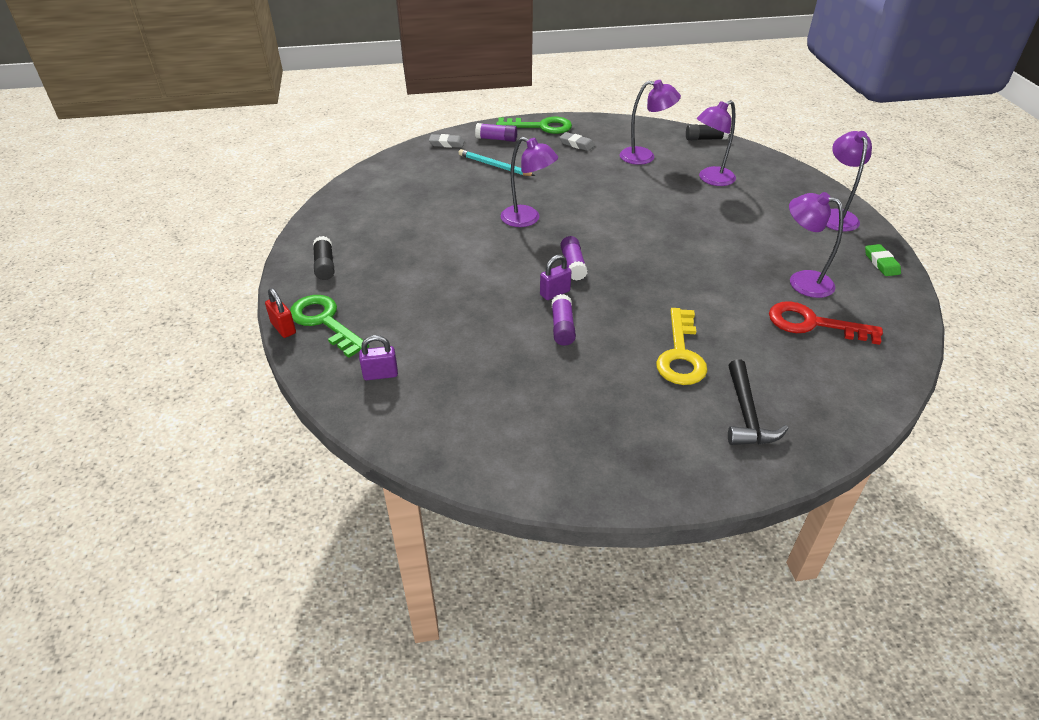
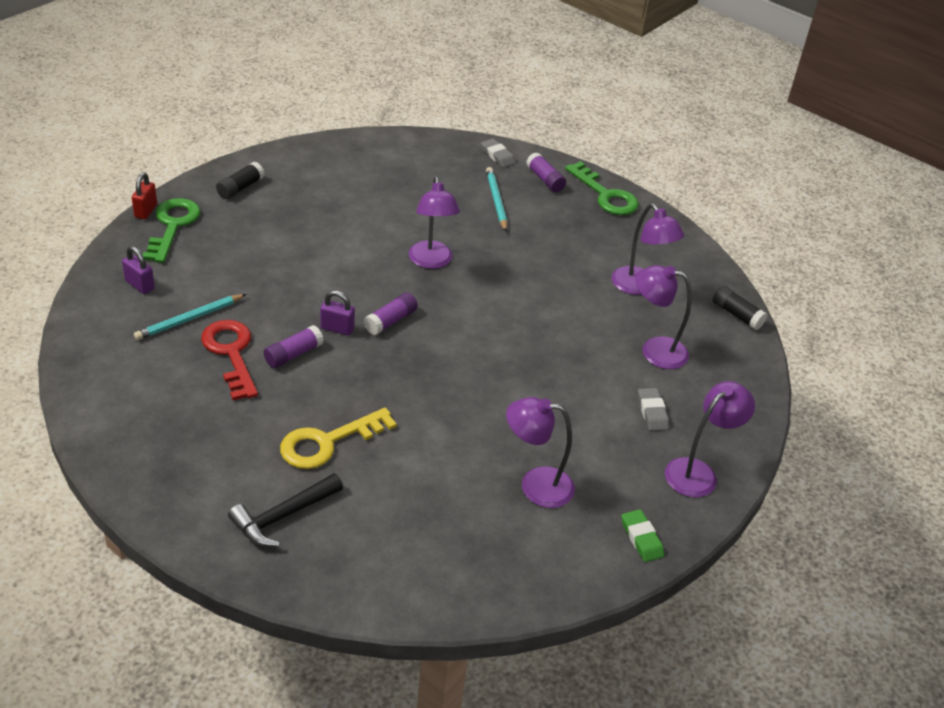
camera: 45 degrees right, 0 degrees up
grey eraser [559,132,595,151] -> grey eraser moved to [638,388,669,431]
red key [769,301,883,345] -> red key moved to [201,320,258,400]
purple lamp [789,192,844,298] -> purple lamp turned 75 degrees counterclockwise [506,397,575,508]
green eraser [865,244,901,276] -> green eraser turned 60 degrees counterclockwise [621,509,664,562]
none -> turquoise pencil [134,294,246,340]

